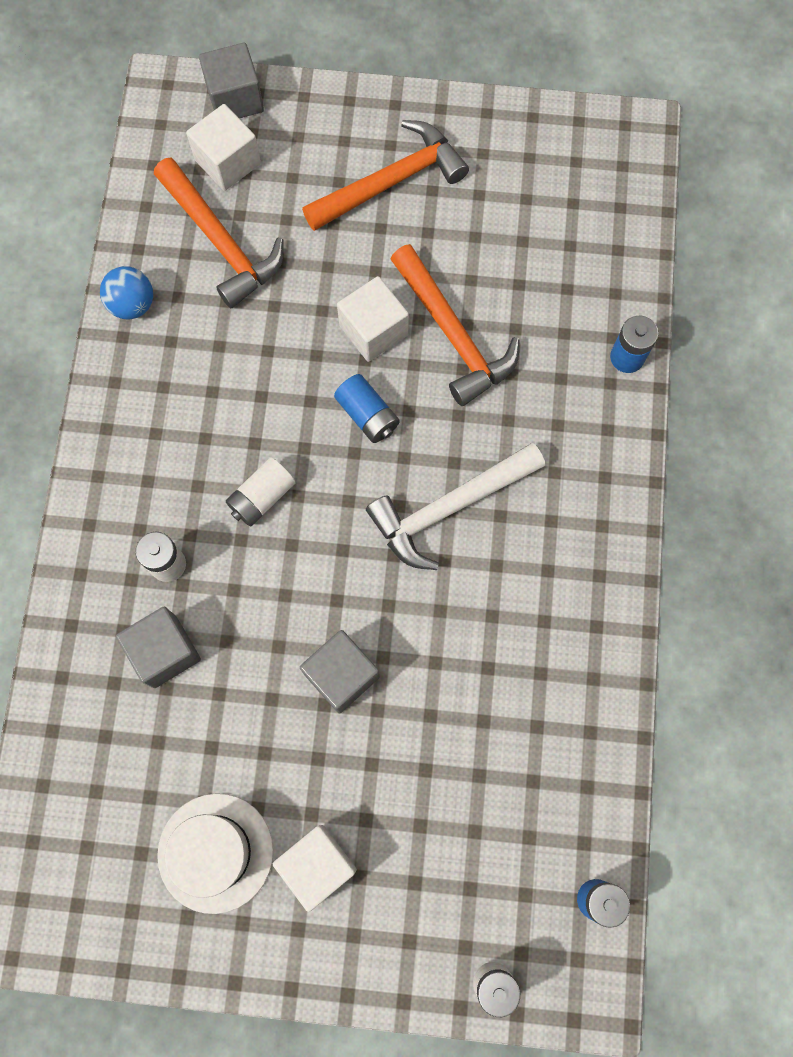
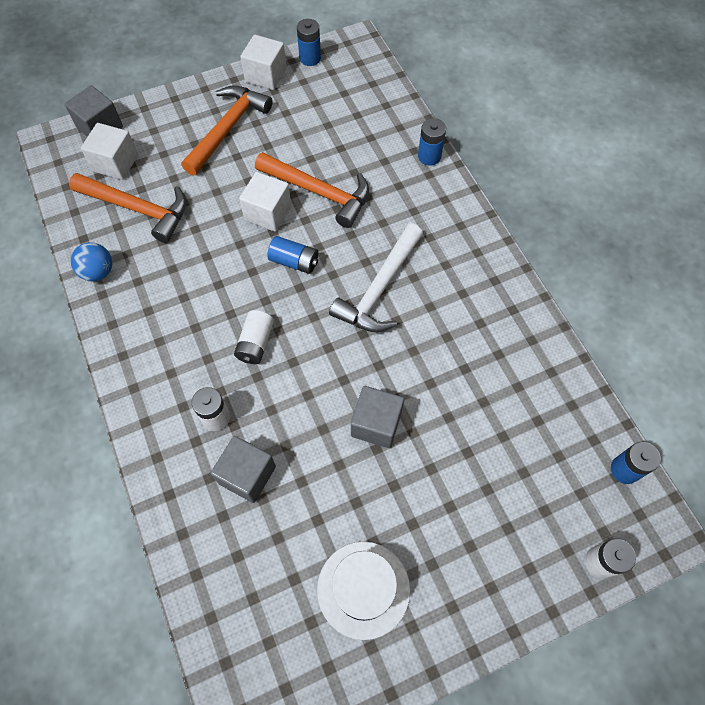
camera: 30 degrees left, 10 degrees down
white cube [273,825,357,912] -> white cube moved to [240,35,286,90]
none -> blue battery [297,19,321,66]

